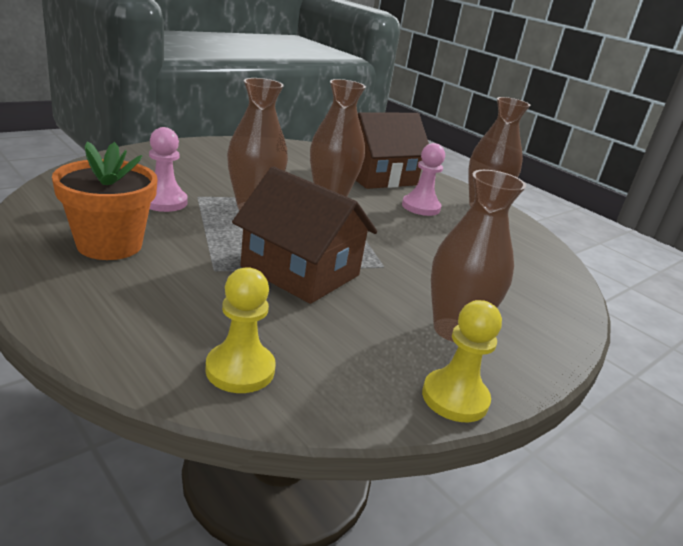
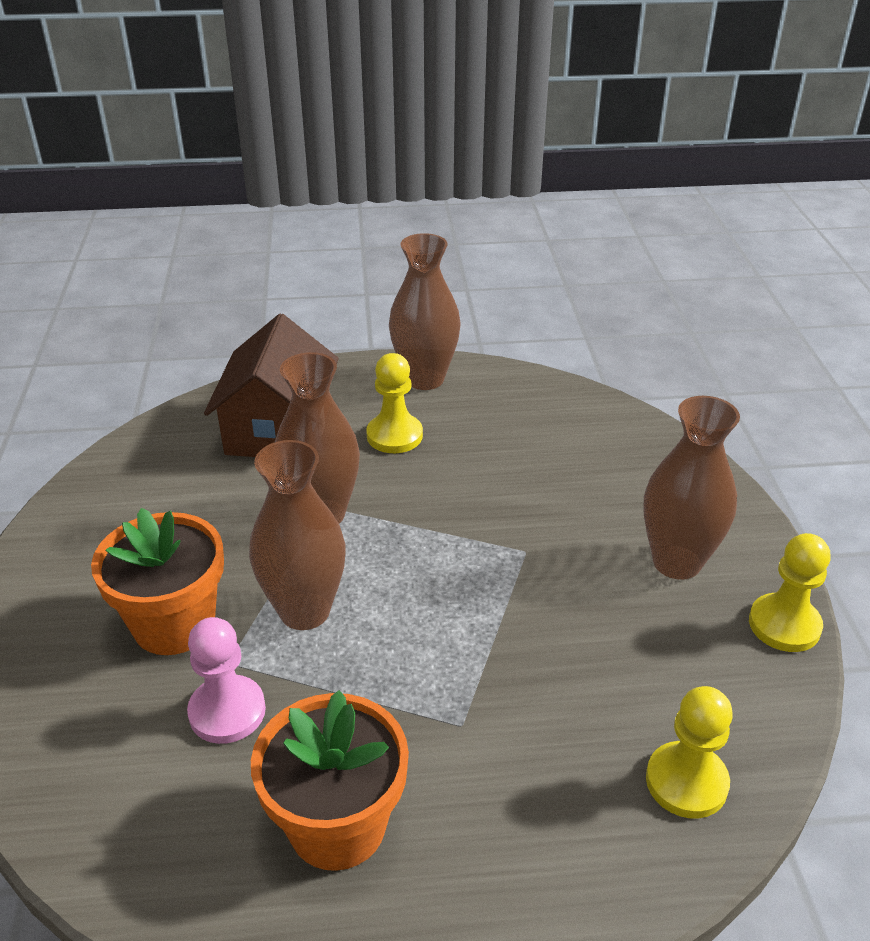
camera: 50 degrees left, 10 degrees up
brown house [232,166,377,304] -> none
pink pawn [402,143,445,216] -> yellow pawn [366,353,423,453]
none -> orange flower pot [91,508,224,655]

